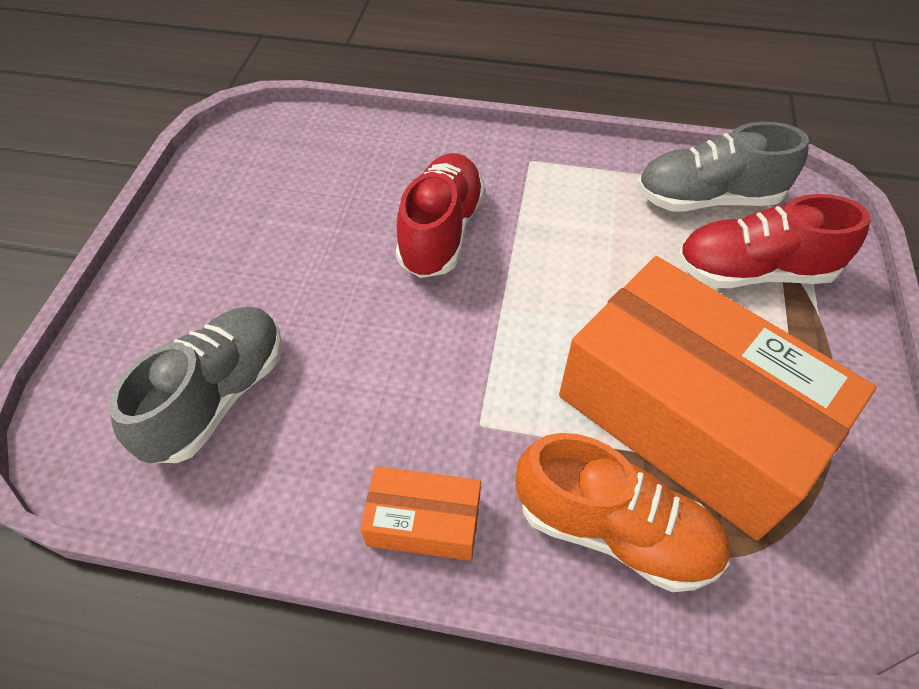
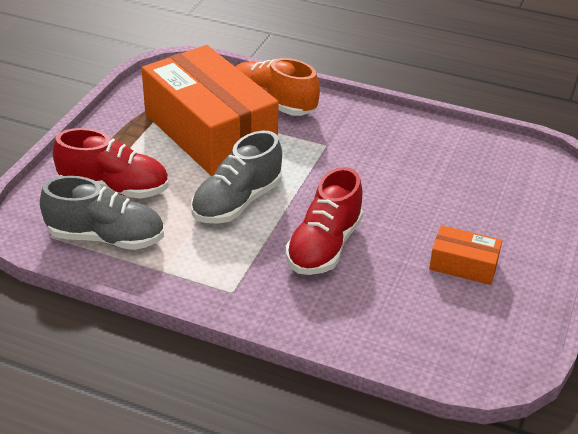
camera: 170 degrees left, 15 degrees down
grey shoe [109,307,282,463] -> grey shoe moved to [191,131,282,224]
orange box [360,466,481,561] -> orange box moved to [429,225,502,285]

